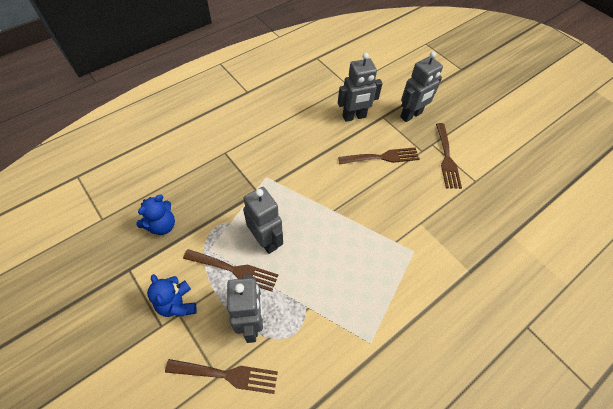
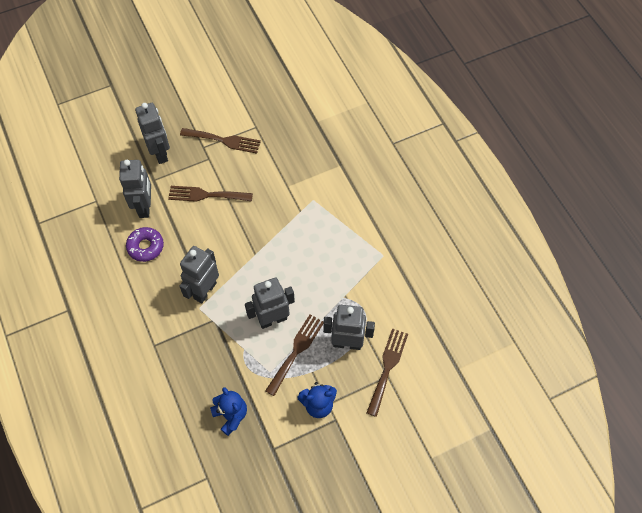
camera: 75 degrees left, 5 degrees up
brown fork [338,147,420,164] -> brown fork turned 90 degrees counterclockwise [168,186,253,202]
none -> purple donut [126,227,164,262]
none -> grey robot [179,246,219,303]

